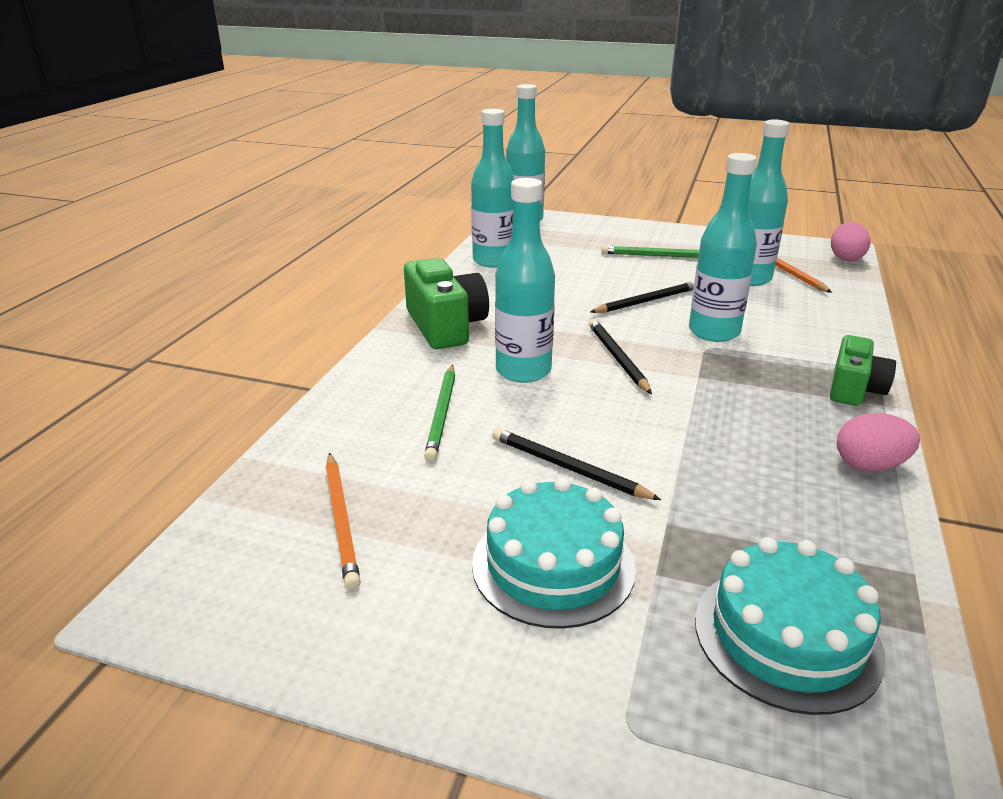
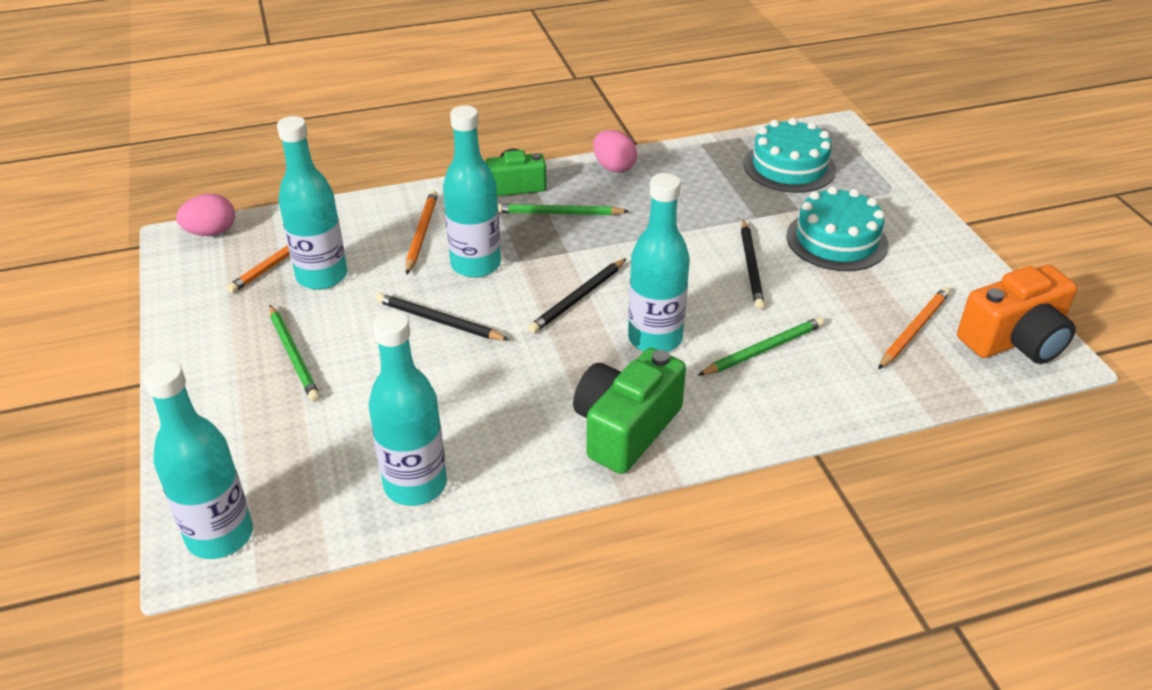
camera: 125 degrees left, 10 degrees up
none -> orange pencil [406,190,438,275]
none -> green pencil [498,204,629,215]
none -> orange camera [957,265,1077,364]

